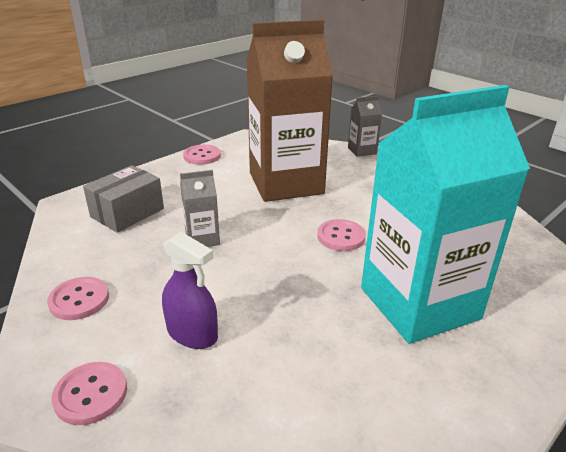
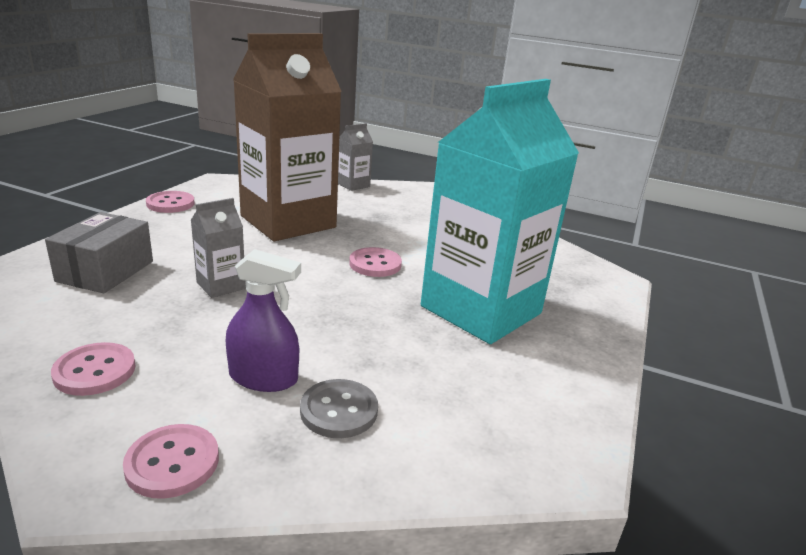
camera: 25 degrees left, 5 degrees down
none -> grey button [300,379,378,438]

